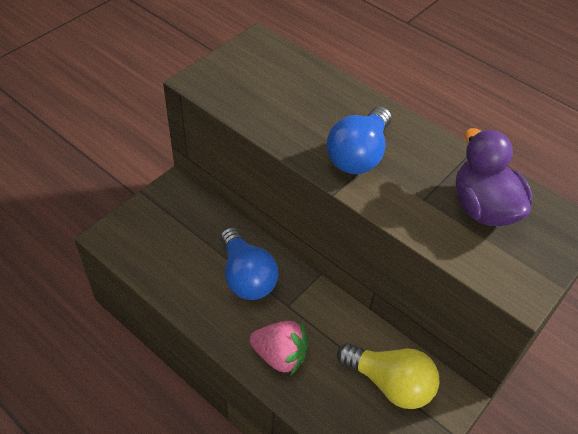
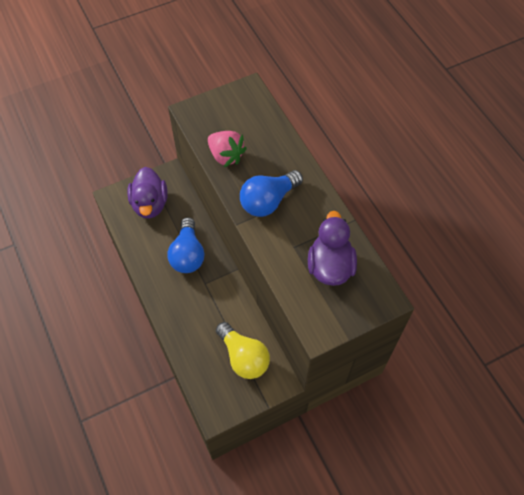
camera: 25 degrees right, 10 degrees up
pink strawberry [249,321,308,375] -> pink strawberry moved to [208,131,247,167]
none -> purple duck [127,167,168,219]

